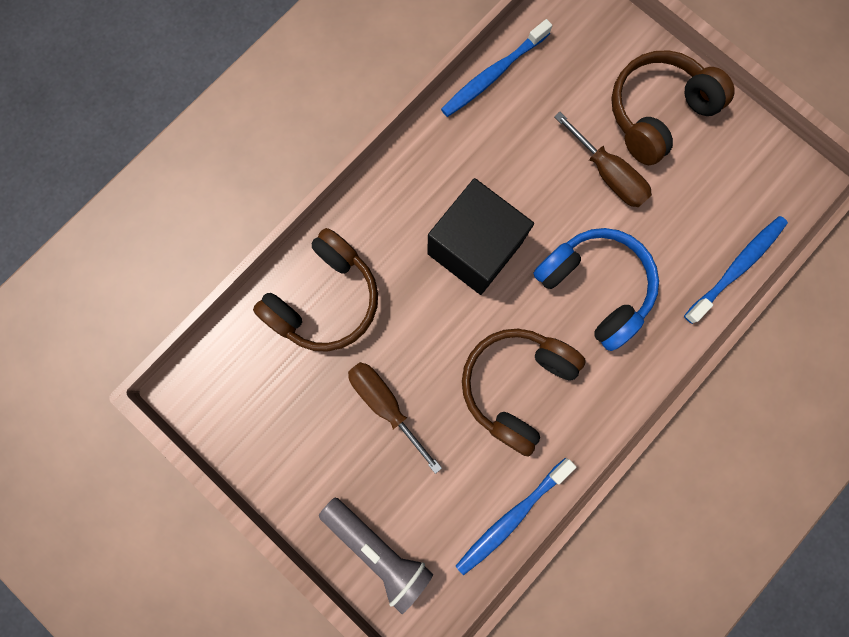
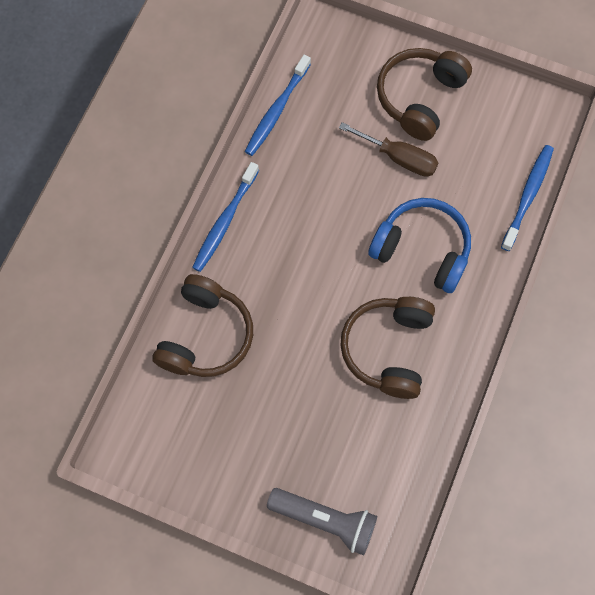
camera: 20 degrees left, 10 degrees down
brown screwdriver [348,362,442,474] -> none
black cube [427,178,534,295] -> none
blue toothbrush [456,458,576,575] -> blue toothbrush moved to [192,162,259,272]

